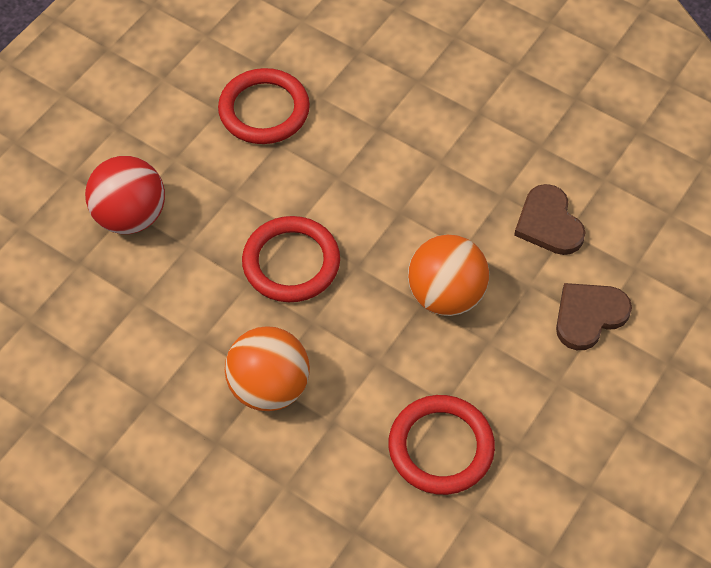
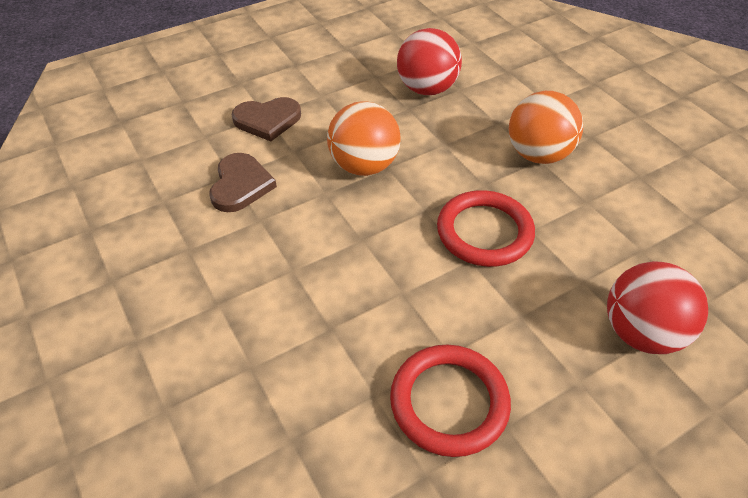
camera: 155 degrees left, 10 degrees down
red ring [388,395,495,495] -> red ball [397,28,462,95]

